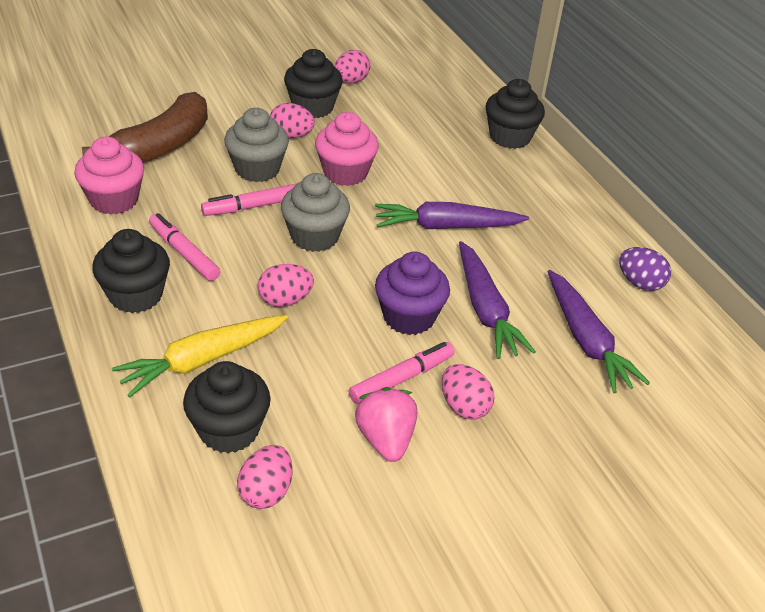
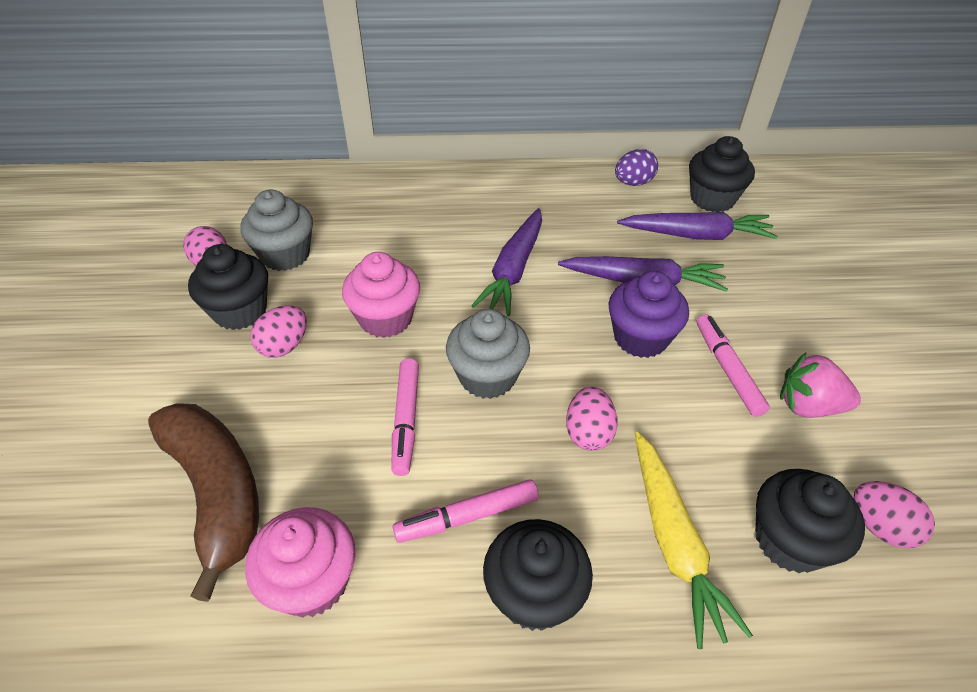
camera: 65 degrees left, 5 degrees up
grey cupcake [224,108,289,182] -> grey cupcake moved to [240,190,313,271]
pink egg [442,364,494,419] -> none
black cupcake [485,79,545,149] -> black cupcake moved to [689,136,755,212]

